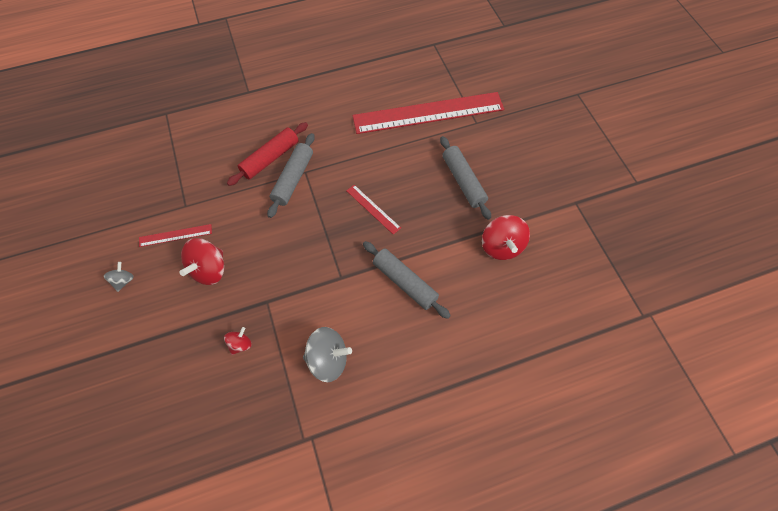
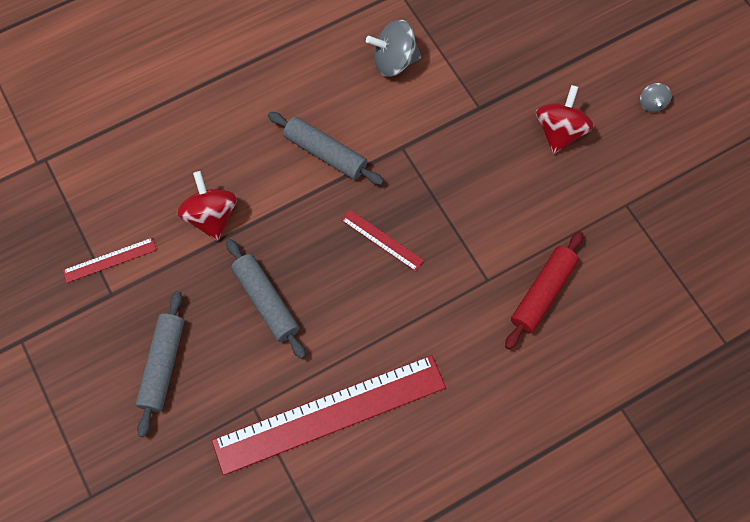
camera: 170 degrees right, 5 degrees up
red ruler [139,224,212,247] -> red ruler moved to [63,238,157,283]
red spinning top [224,327,252,355] -> none
grey rolling pin [267,133,315,218] -> grey rolling pin moved to [136,291,184,437]

